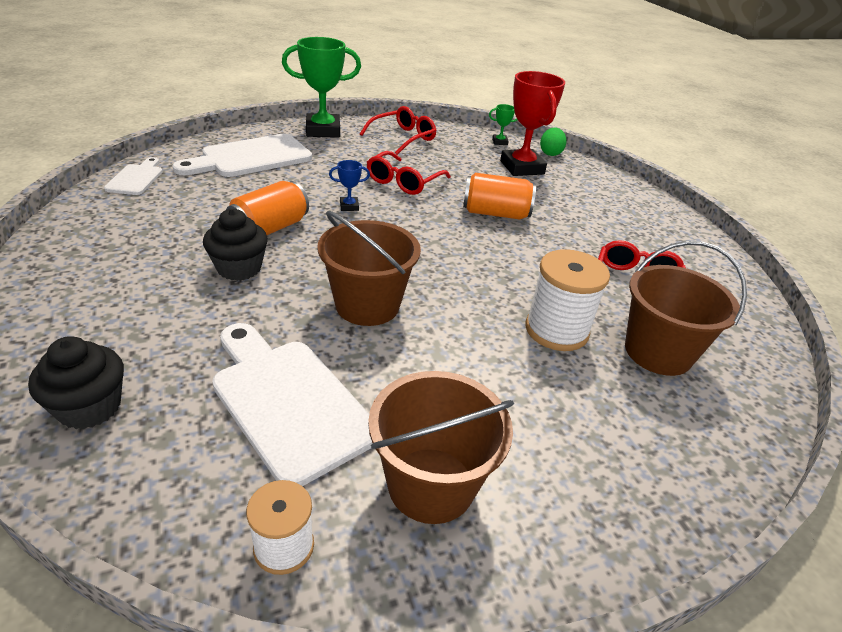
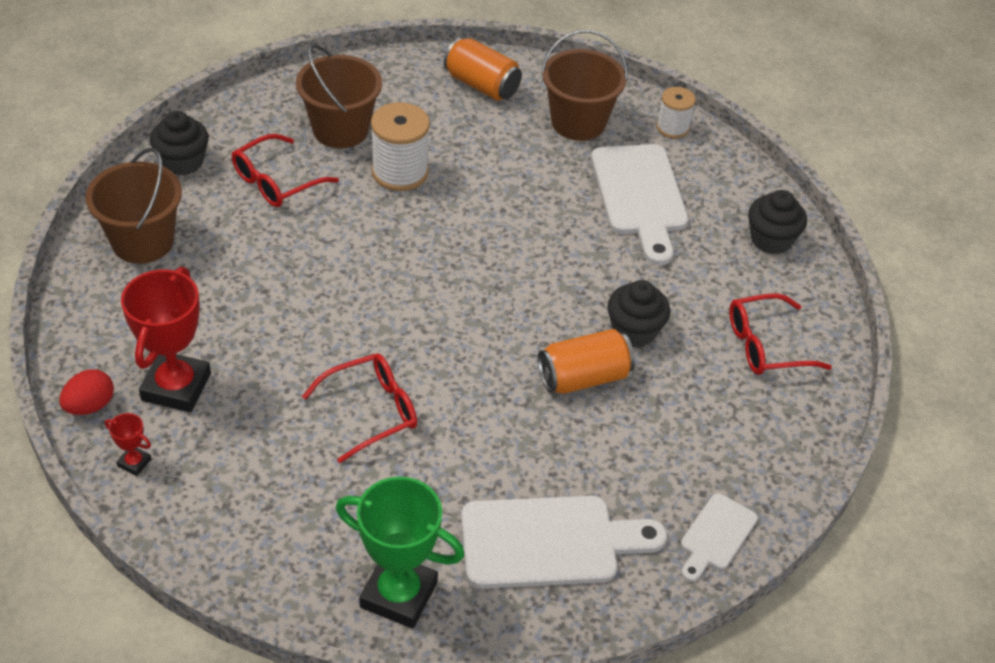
camera: 150 degrees left, 10 degrees up
brown bucket [317,211,421,326] -> brown bucket moved to [85,148,182,264]
blue trophy [329,160,370,211] -> none
red glasses [360,106,437,155] -> red glasses moved to [729,293,832,375]
orange can [463,173,536,220] -> orange can moved to [444,37,522,101]
green trophy [489,104,518,145] -> red trophy [105,413,151,476]
green egg [540,128,567,156] -> red egg [59,369,114,415]
none -> black cupcake [150,111,209,176]

